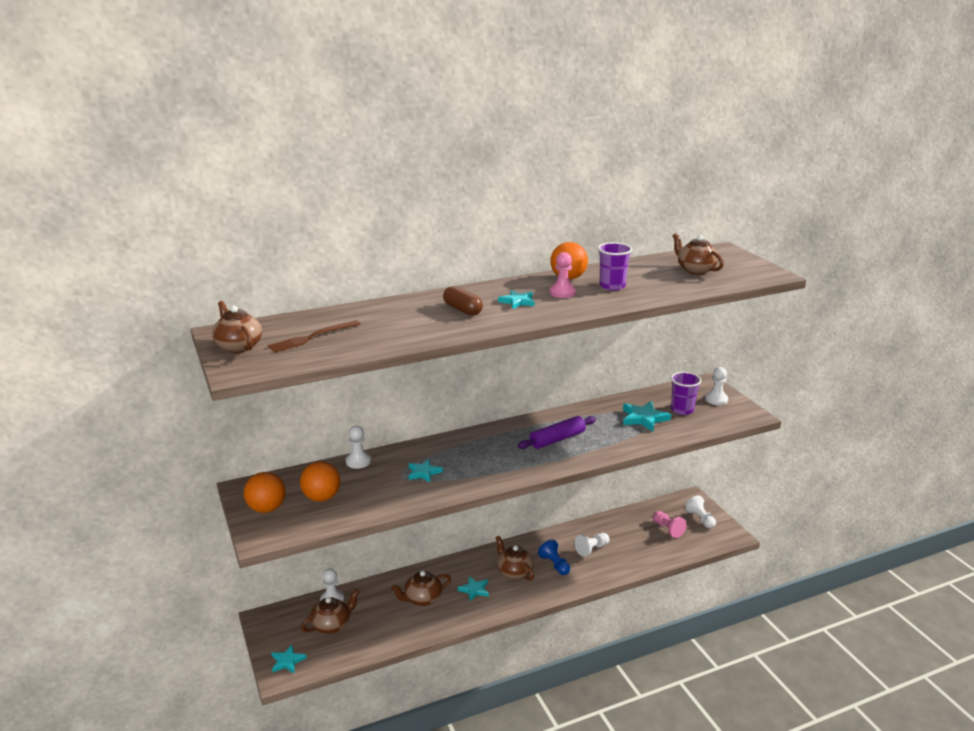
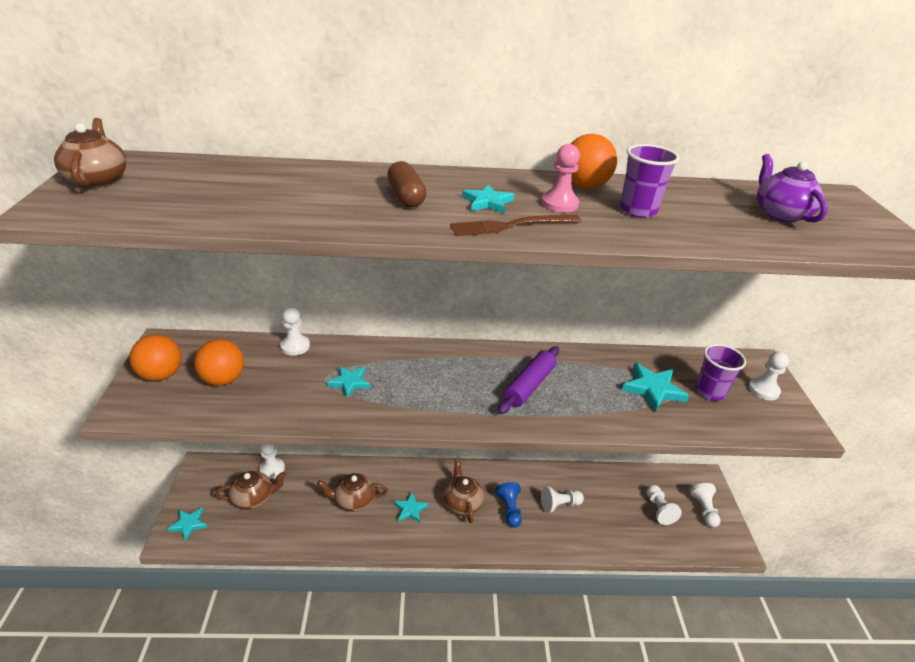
camera: 20 degrees right, 10 degrees up
brown fork [267,320,360,353] -> brown fork moved to [450,215,581,236]
purple rolling pin [518,416,596,449] -> purple rolling pin turned 45 degrees counterclockwise [498,346,559,414]
pink pawn [653,511,687,538] -> white pawn [646,485,682,525]
brown teapot [673,233,724,274] -> purple teapot [757,154,828,222]

